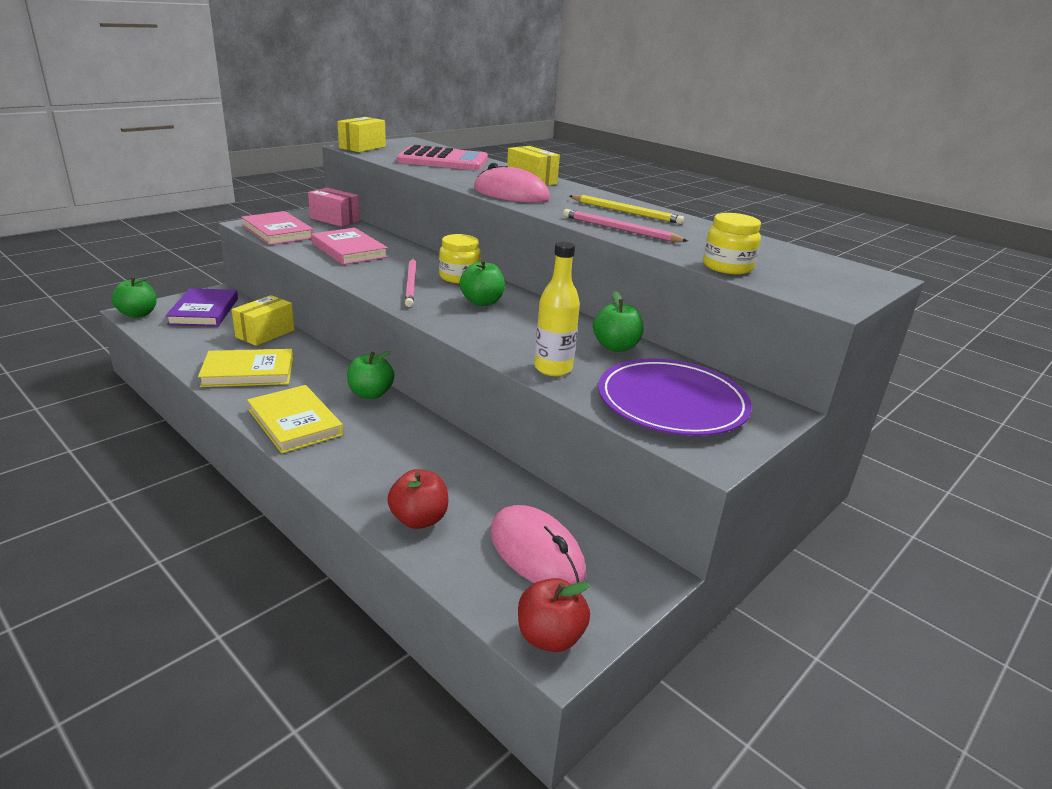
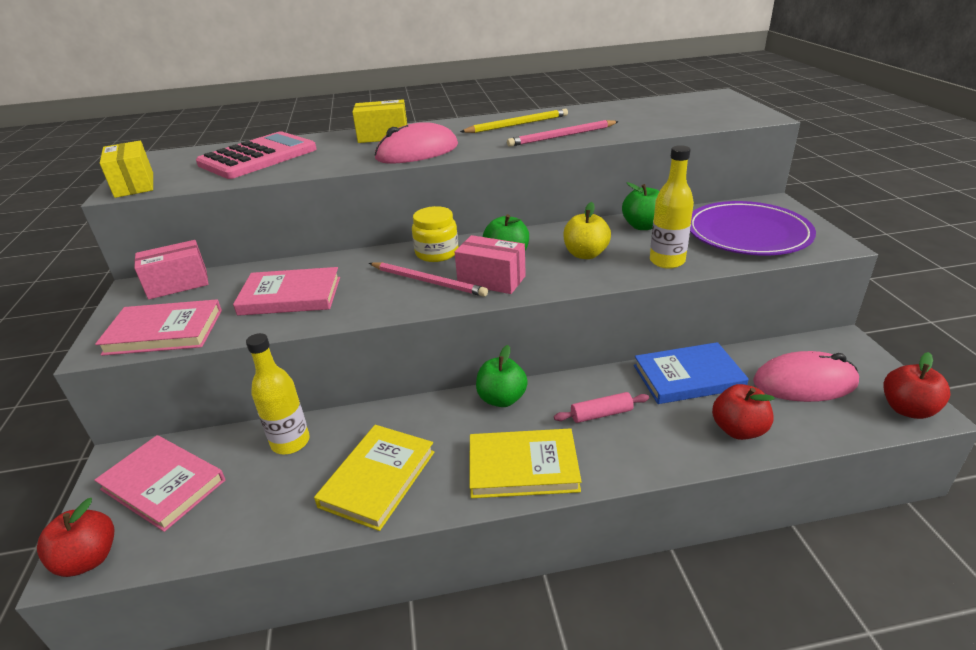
camera: 50 degrees left, 5 degrees up
green apple [112,277,157,318] -> red apple [37,498,114,577]
purple book [165,288,238,327] -> pink book [94,435,225,532]
yellow box [232,295,295,346] -> yellow bottle [246,333,310,454]
yellow jar [703,213,761,274] -> none
none -> pink box [455,235,526,294]
none -> pink rolling pin [554,392,649,423]
none -> yellow apple [563,202,611,259]
none -> blue book [634,342,749,404]

